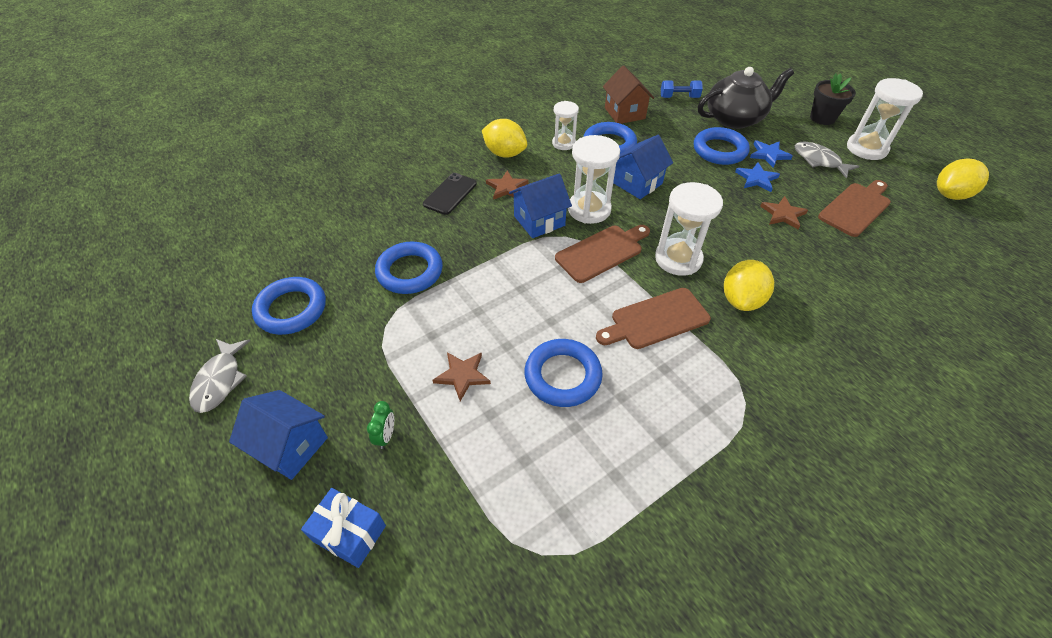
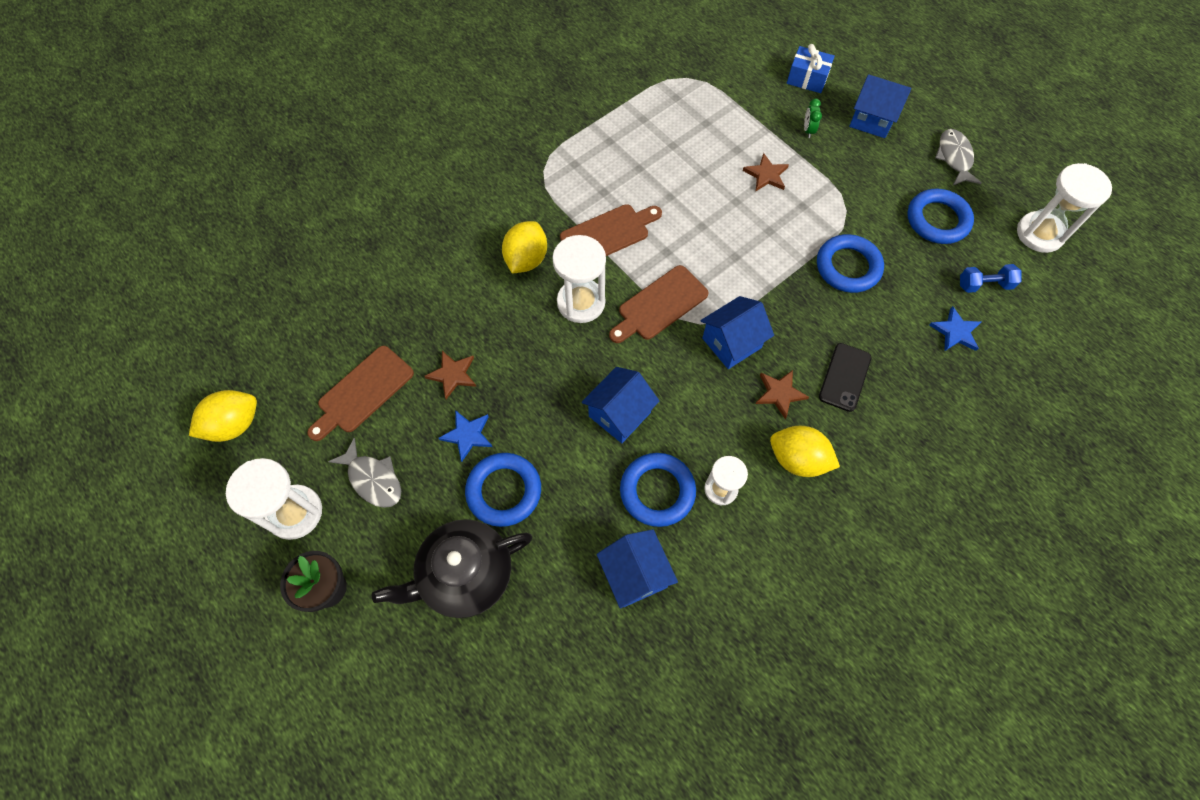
camera: 175 degrees right, 15 degrees up
blue ring [524,339,603,407] -> none
white hourglass [568,135,620,224] -> white hourglass moved to [1017,163,1112,253]
brown house [603,66,654,124] -> blue house [597,529,678,608]
blue dumbbell [661,80,703,98] -> blue dumbbell moved to [960,264,1022,293]
blue star [750,140,793,168] -> blue star moved to [929,306,981,351]

